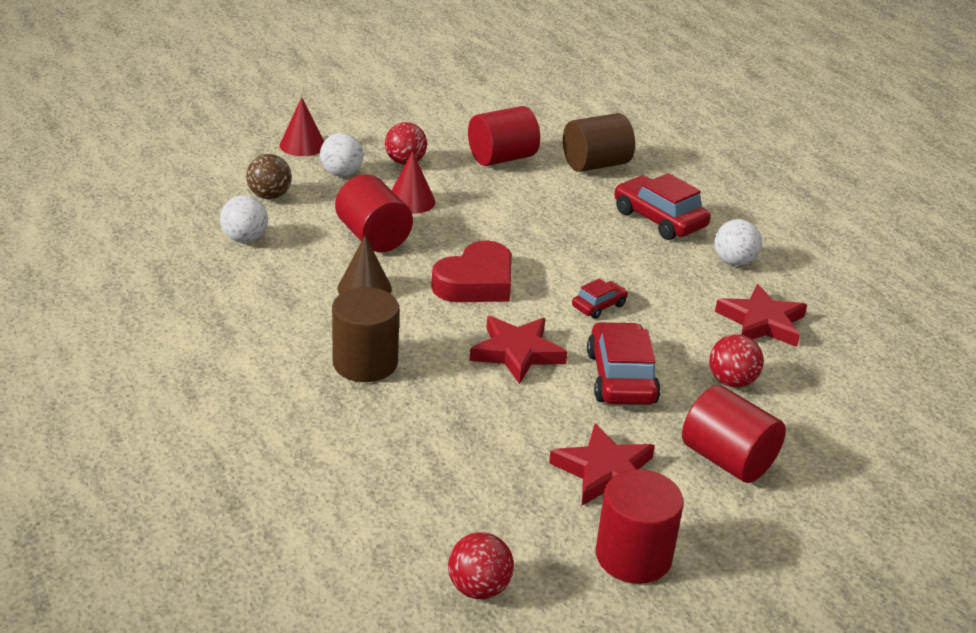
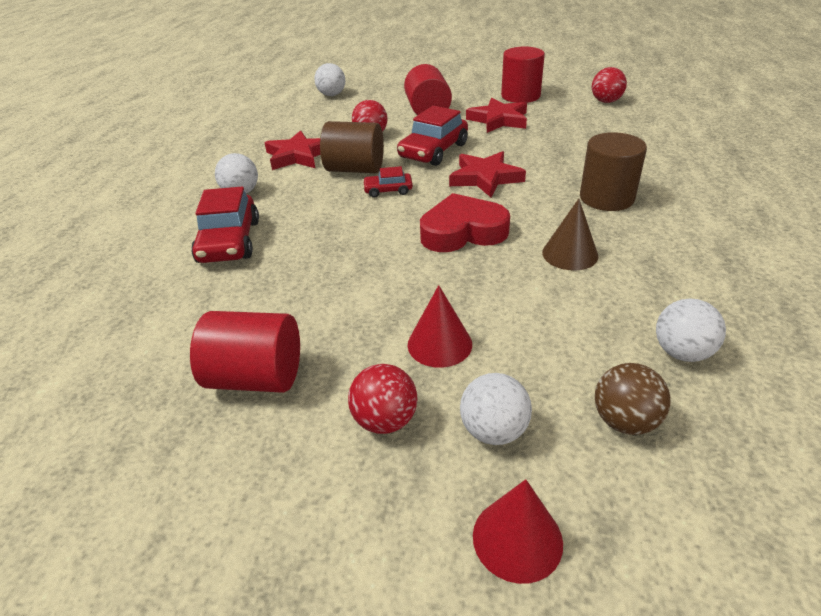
camera: 140 degrees left, 5 degrees up
red cylinder [335,174,413,252] -> none
brown cylinder [563,113,635,172] -> brown cylinder moved to [320,121,384,173]
none -> white ball [314,63,345,96]

